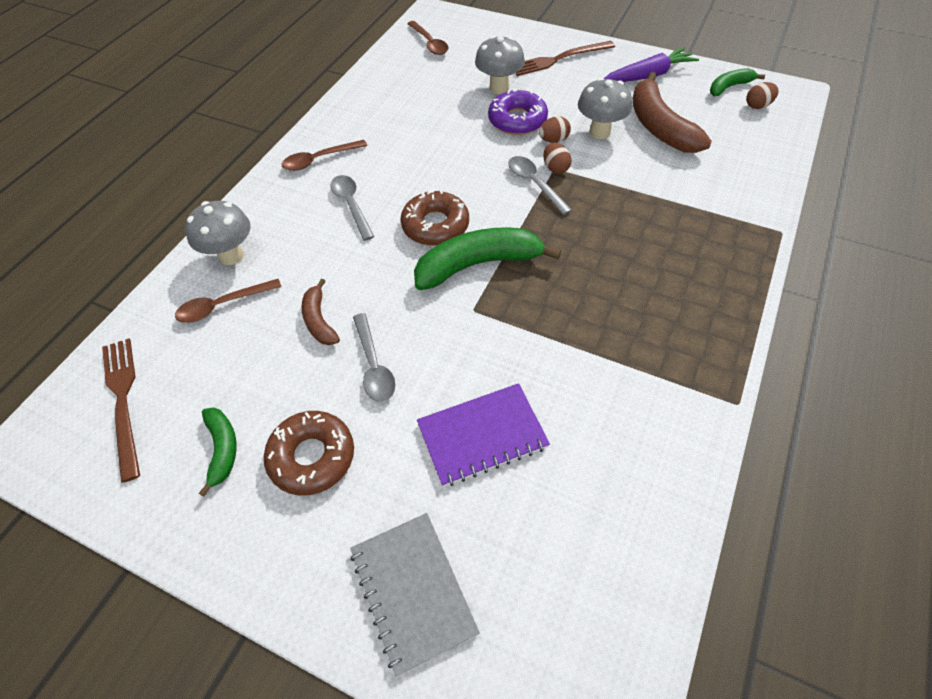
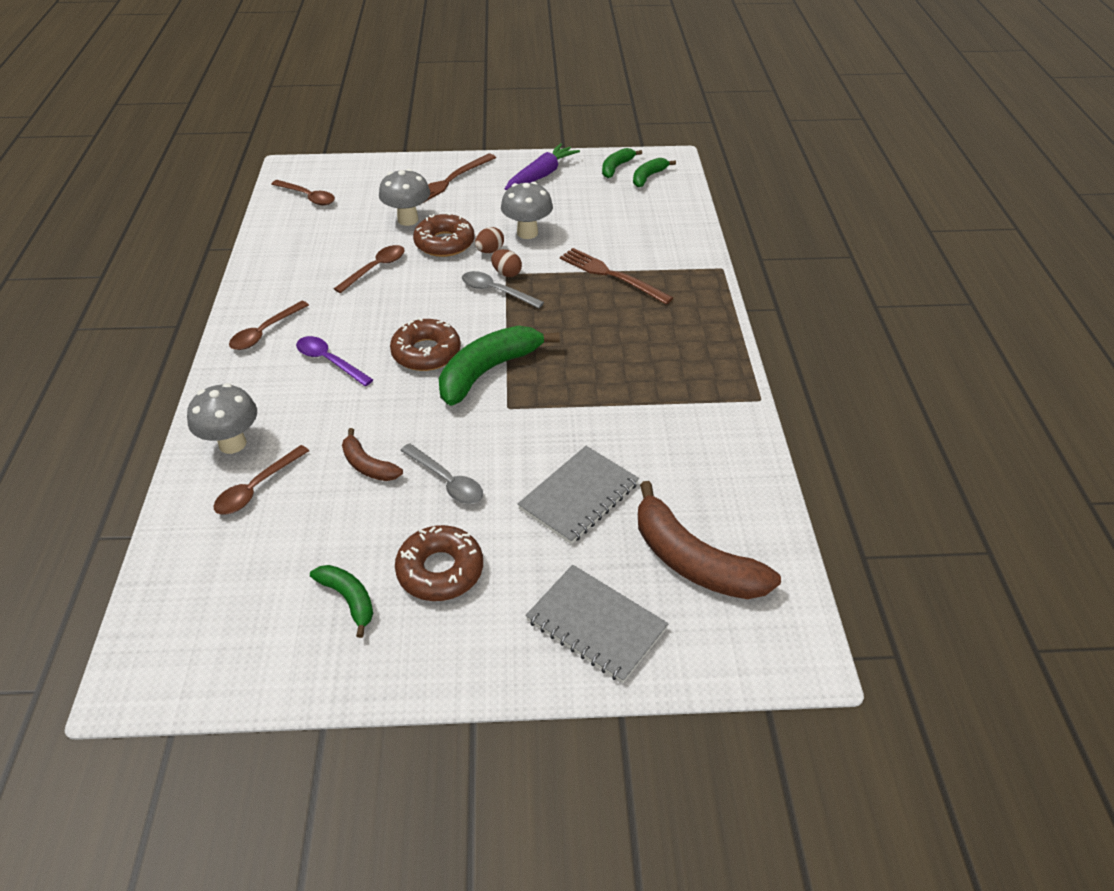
camera: 30 degrees left, 10 degrees down
brown fork [102,338,140,483] -> brown fork moved to [560,248,673,305]
grey spoon [330,175,374,241] -> purple spoon [296,336,373,386]
purple notebook [417,383,550,487] -> grey notebook [518,446,639,544]
purple donut [488,88,548,135] -> brown donut [413,213,475,257]
brown banana [633,72,712,153] -> brown banana moved to [638,481,781,599]
brown egg [746,82,779,109] -> green banana [633,158,676,188]
none -> brown spoon [334,245,405,293]

